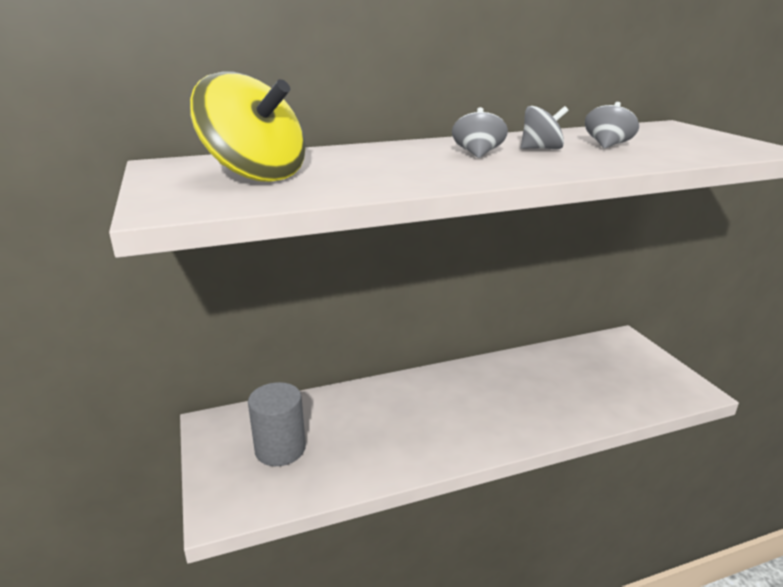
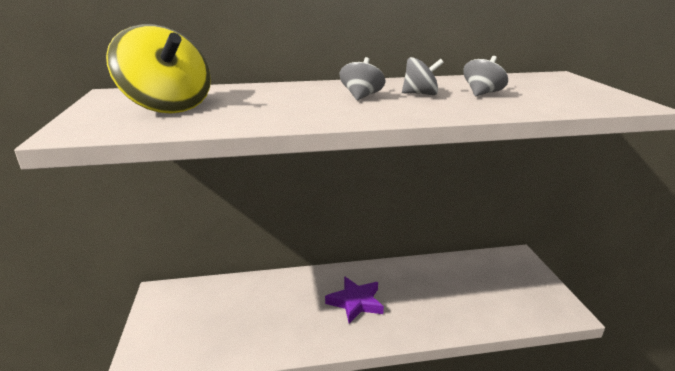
camera: 10 degrees right, 0 degrees up
grey cylinder [248,382,306,466] -> none
none -> purple star [325,276,384,324]

